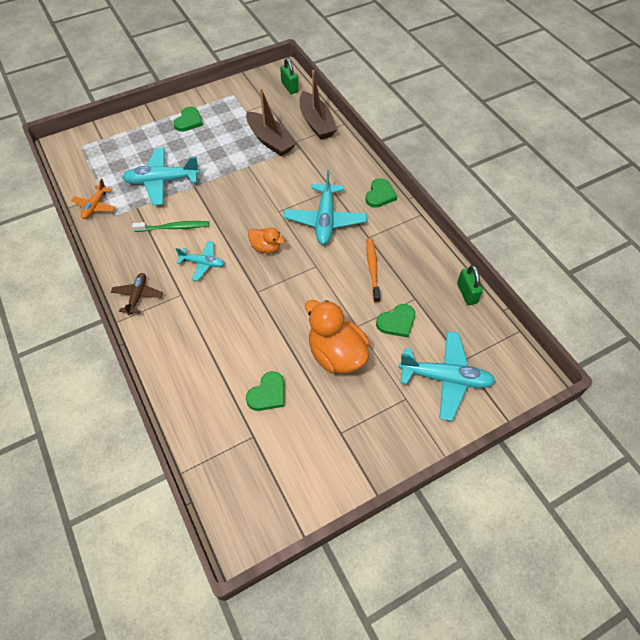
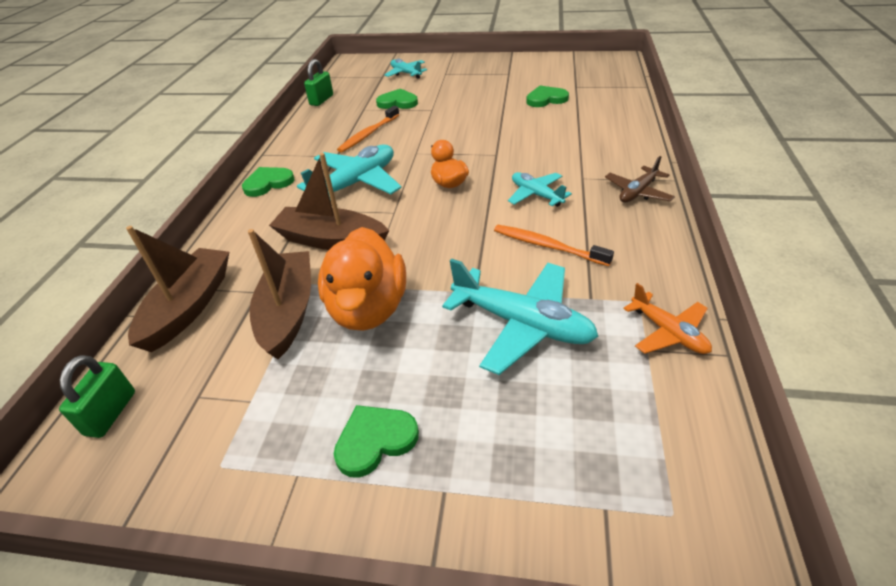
camera: 140 degrees left, 15 degrees down
orange plane [71,179,116,219] -> orange plane turned 90 degrees clockwise [623,283,712,354]
green toothbrush [132,221,209,232] -> orange toothbrush [494,225,614,266]
orange duck [305,300,370,373] -> orange duck moved to [318,227,406,331]
turquoise plane [398,331,495,421] -> turquoise plane [384,58,427,79], size x0.58
none -> brown boat [269,153,389,250]

